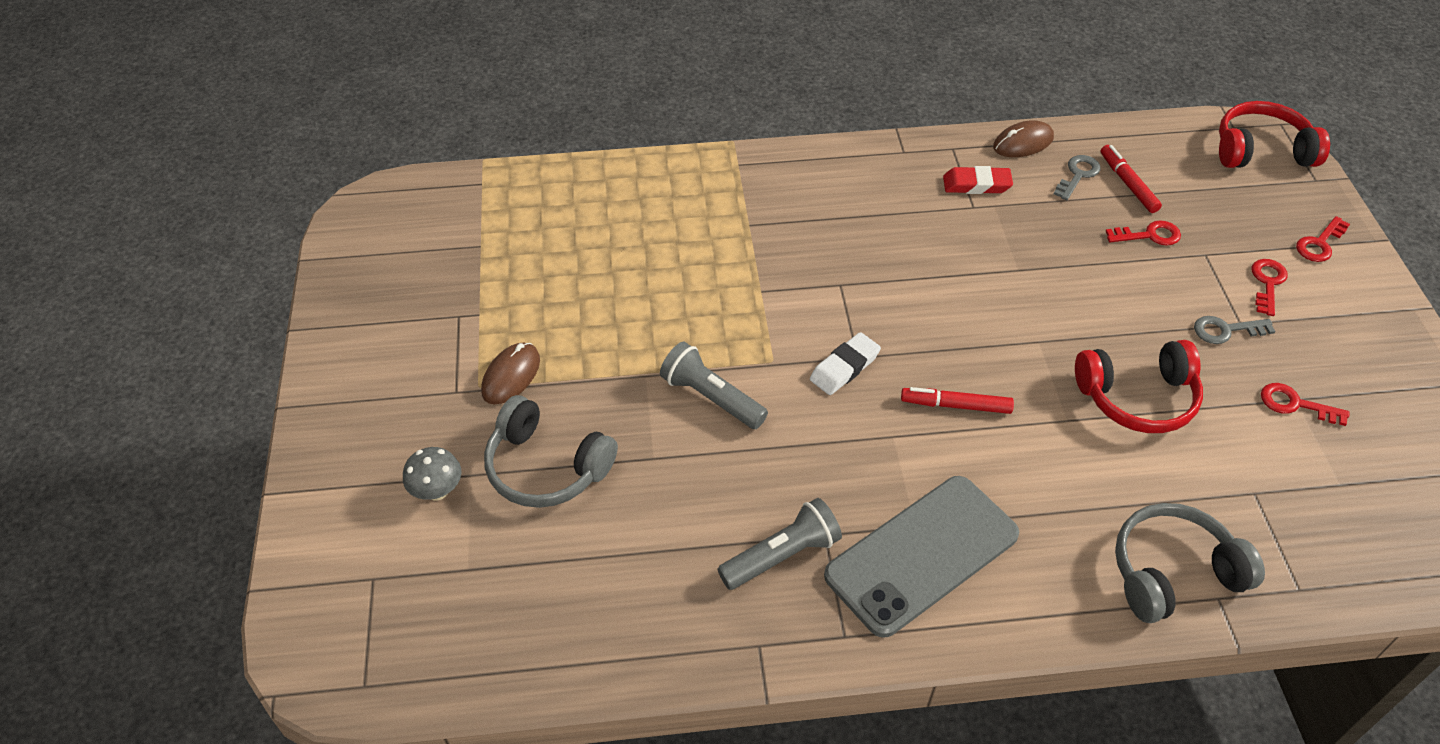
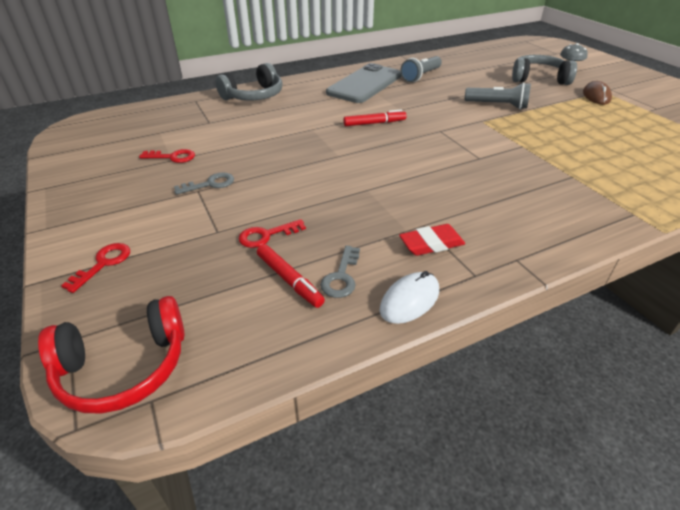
camera: 160 degrees right, 10 degrees down
white eraser [810,332,881,395] -> none
brown mouse [993,120,1054,157] -> white mouse [380,271,439,324]
red headphones [1075,340,1203,433] -> none
red key [1252,259,1288,316] -> none

